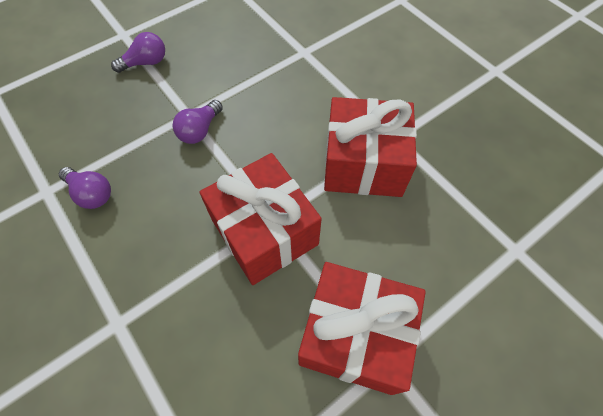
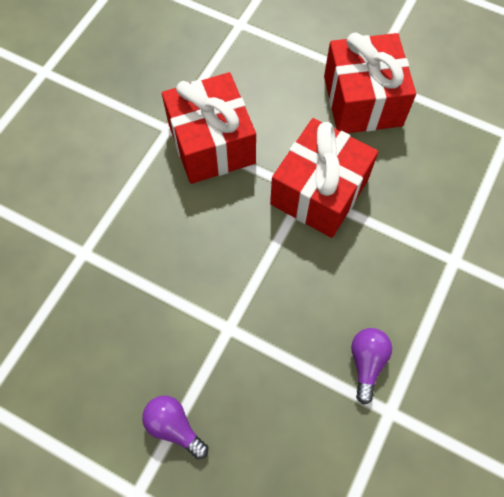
camera: 115 degrees left, 5 degrees up
purple light bulb [173,100,223,144] -> none

